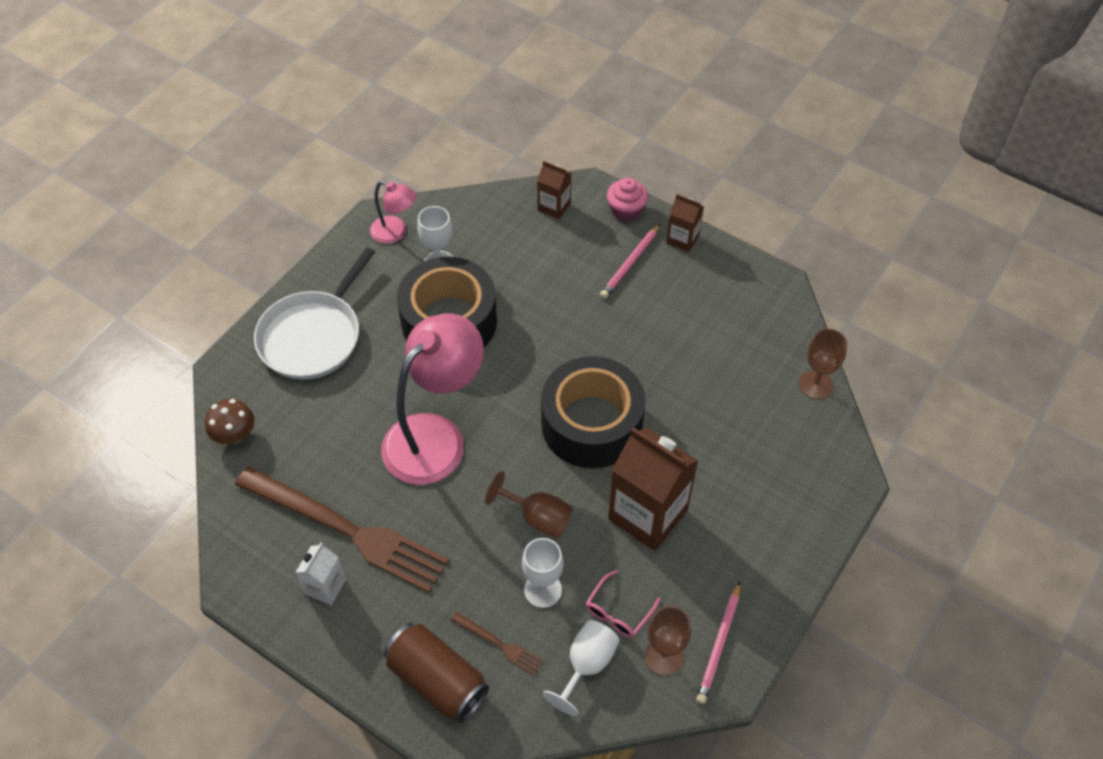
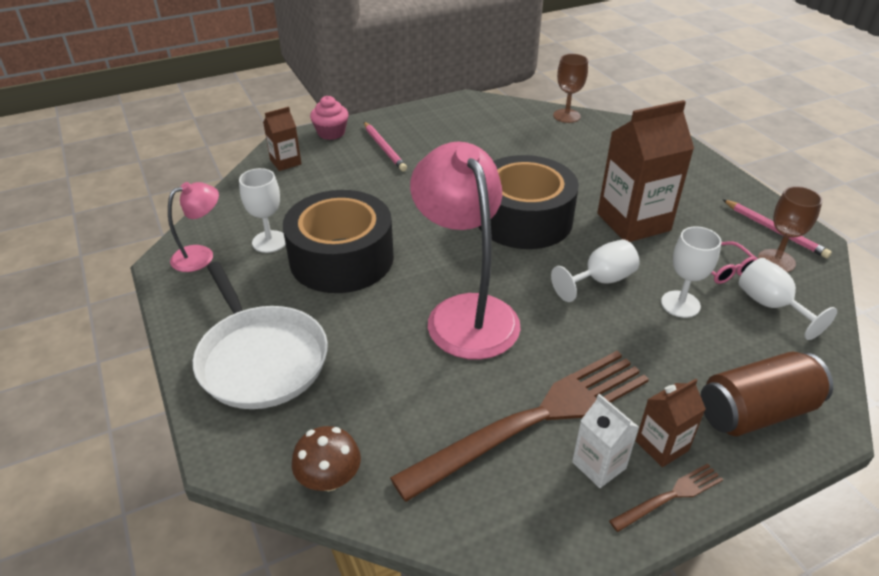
camera: 60 degrees left, 15 degrees down
brown fork [450,612,544,676] -> brown fork moved to [609,464,723,532]
brown goblet [485,471,572,538] -> white goblet [551,239,639,302]
brown carton [666,194,704,252] -> brown carton moved to [636,379,706,467]

